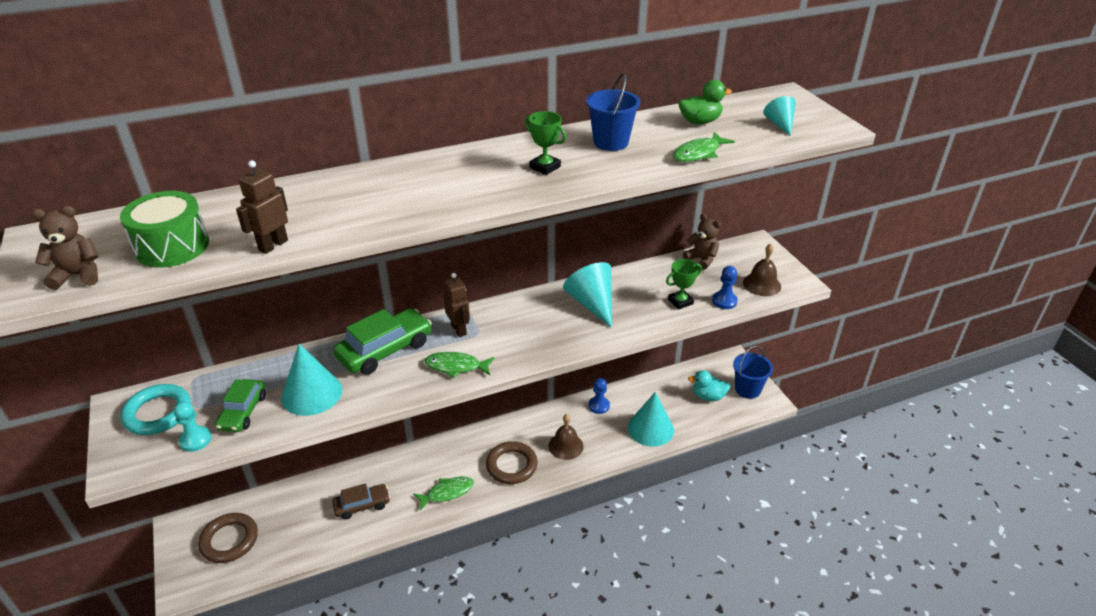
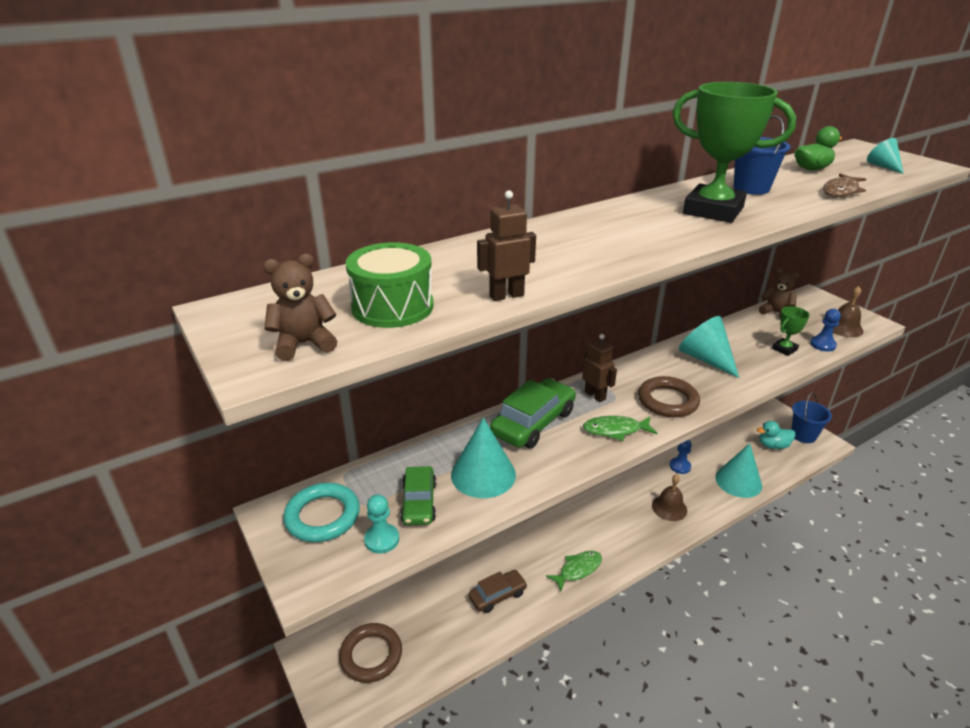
camera: 10 degrees left, 5 degrees down
brown robot [236,160,288,254] -> brown robot turned 45 degrees clockwise [477,190,536,301]
brown ring [486,441,538,484] -> brown ring moved to [638,376,700,417]
green trophy [525,111,566,175] -> green trophy [672,82,796,223], size x2.12
green fish [673,132,735,162] -> brown fish [823,173,866,197]

